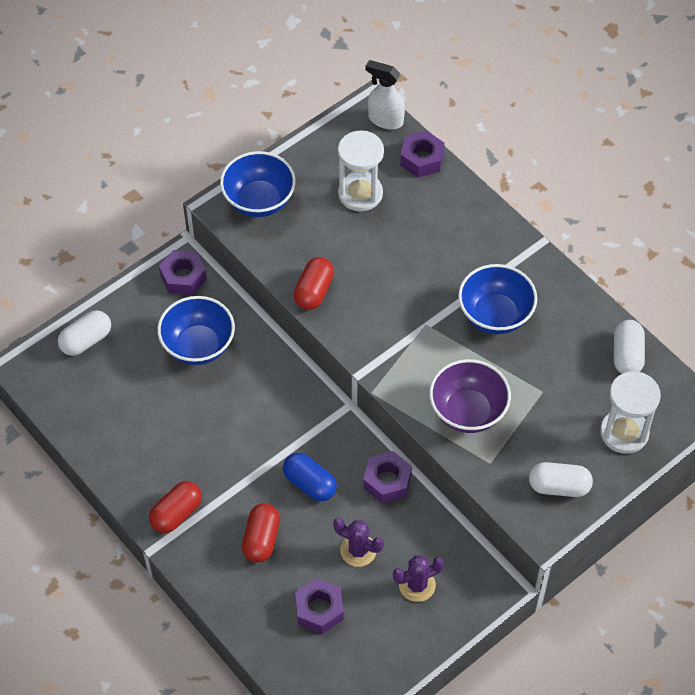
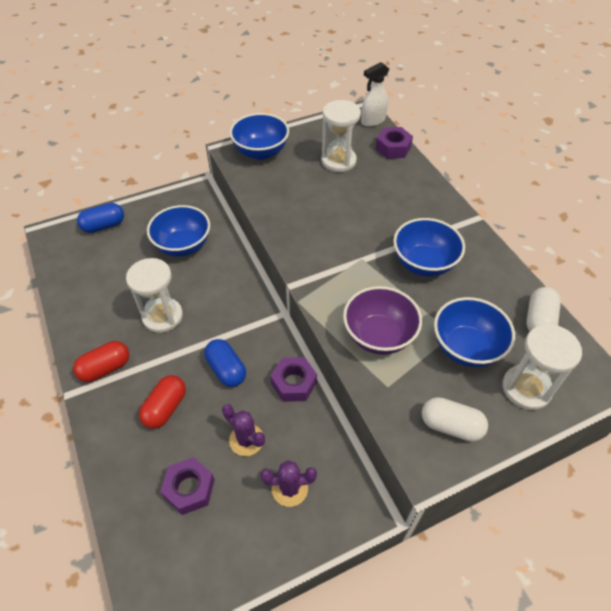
camera: 15 degrees right, 5 degrees down
white capsule [58,310,111,356] -> blue capsule [77,203,124,233]
purple nut [159,250,207,295] -> none
red capsule [294,257,334,310] -> none
white spray bottle [365,60,405,129] -> white spray bottle turned 75 degrees counterclockwise [361,62,389,127]
none -> white hourglass [126,258,183,333]
none -> blue bowl [434,297,515,367]

